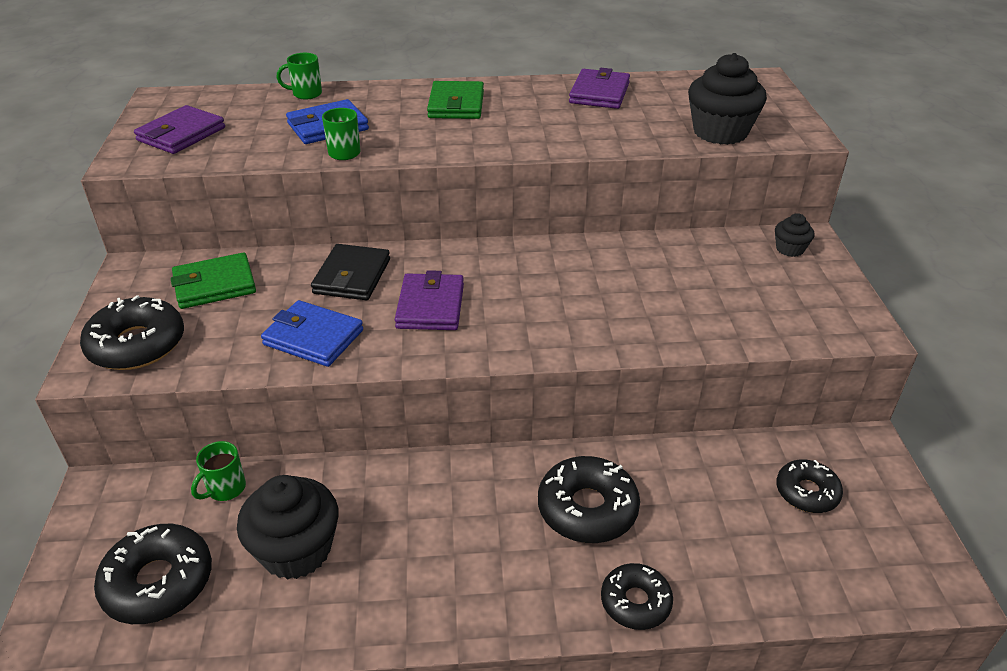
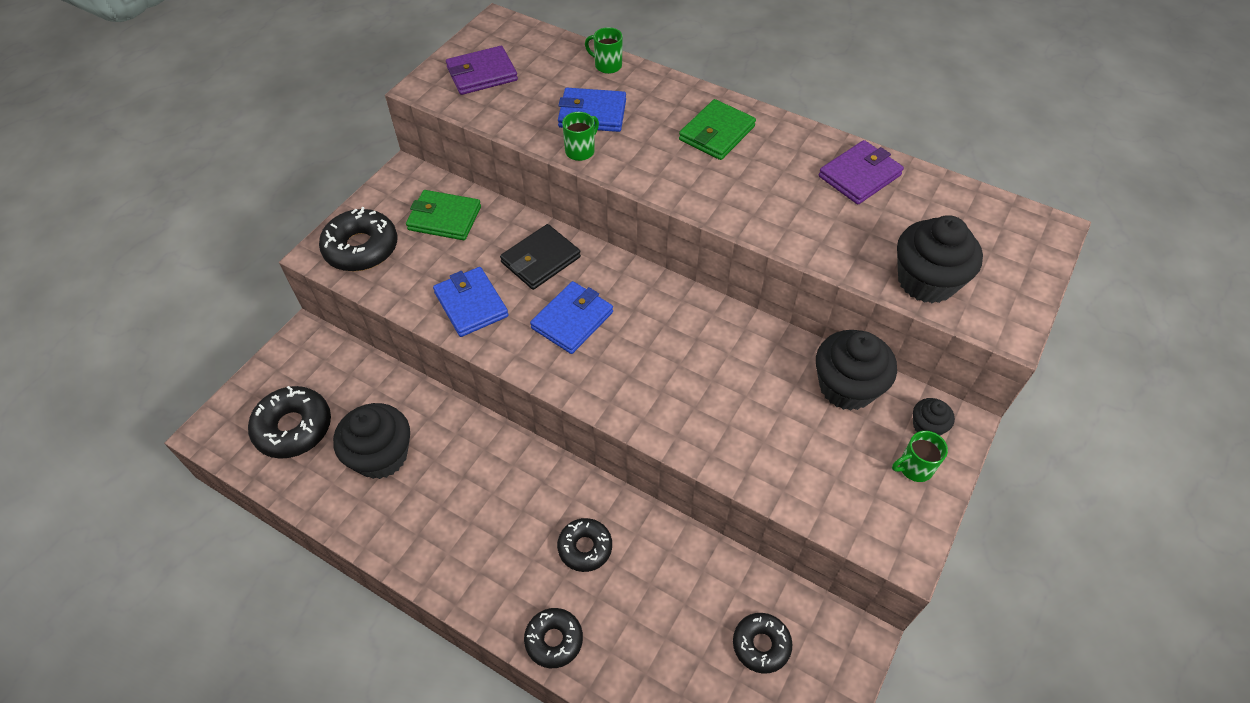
camera: 35 degrees right, 15 degrees up
green mug [191,441,246,501] -> green mug moved to [892,431,948,482]
purple wallet [395,270,464,330] -> blue wallet [530,281,613,354]
black donut [538,456,640,543] -> black donut [557,518,612,572], size x0.64
none -> black cupcake [816,330,897,411]

